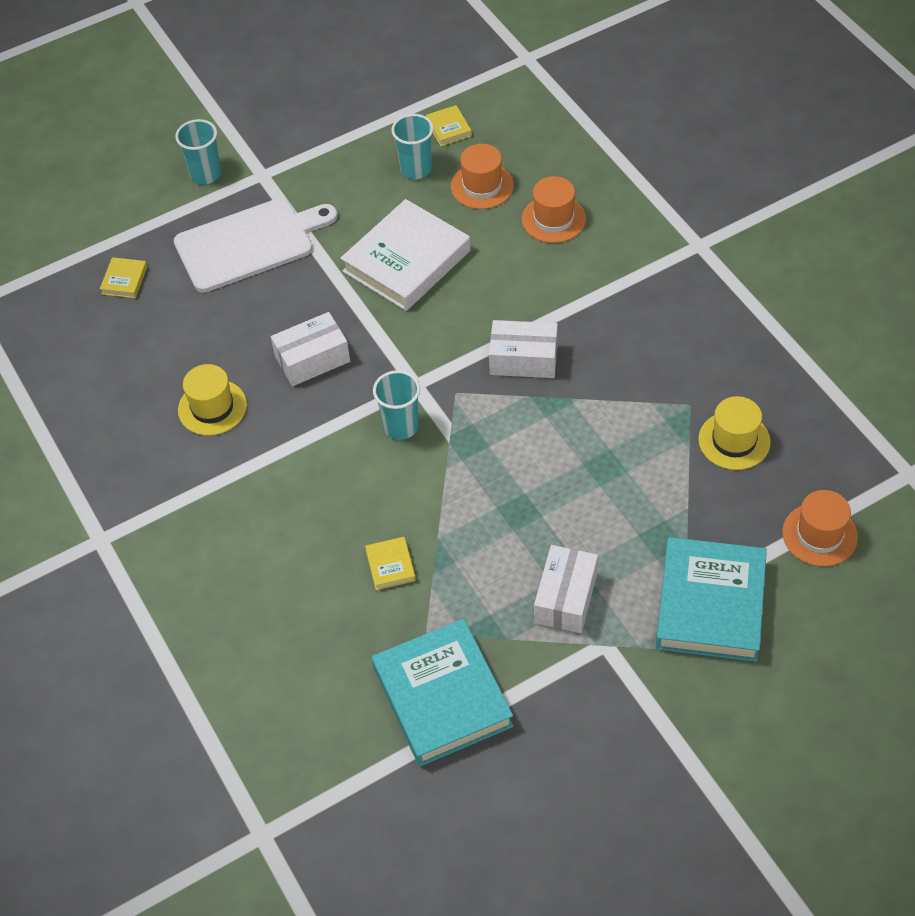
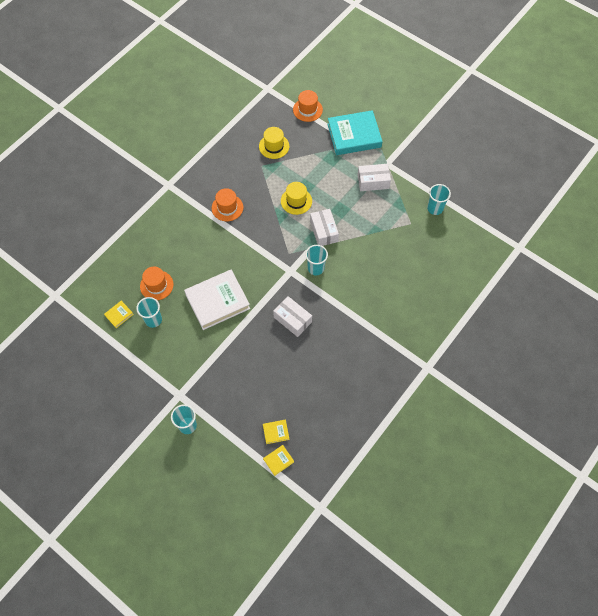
camera: 115 degrees left, 10 degrees up
white cutting board [174,198,337,292] -> none
yellow hat [178,364,247,436] -> yellow hat moved to [281,182,312,215]
white book [341,199,471,311] -> white book turned 45 degrees counterclockwise [184,270,250,330]
yellow book [365,537,416,590] -> yellow book moved to [263,445,294,476]
turquoise book [372,619,514,766] -> turquoise cup [427,184,451,215]
white box [489,320,558,378] -> white box moved to [310,209,339,246]
orange hat [522,176,586,243] -> orange hat moved to [212,188,243,221]

